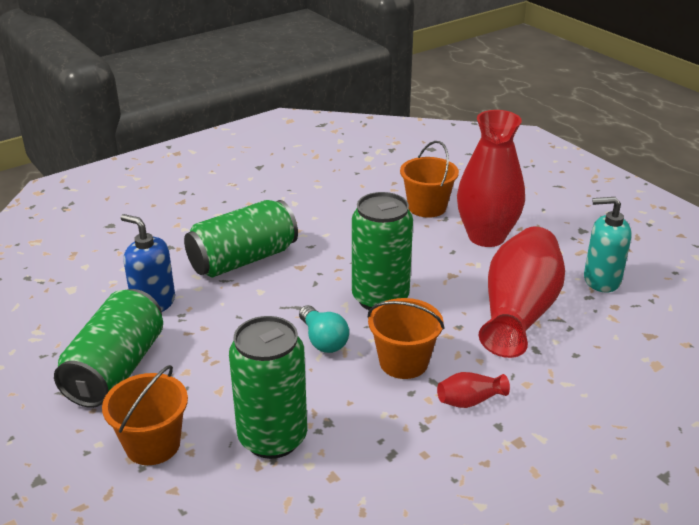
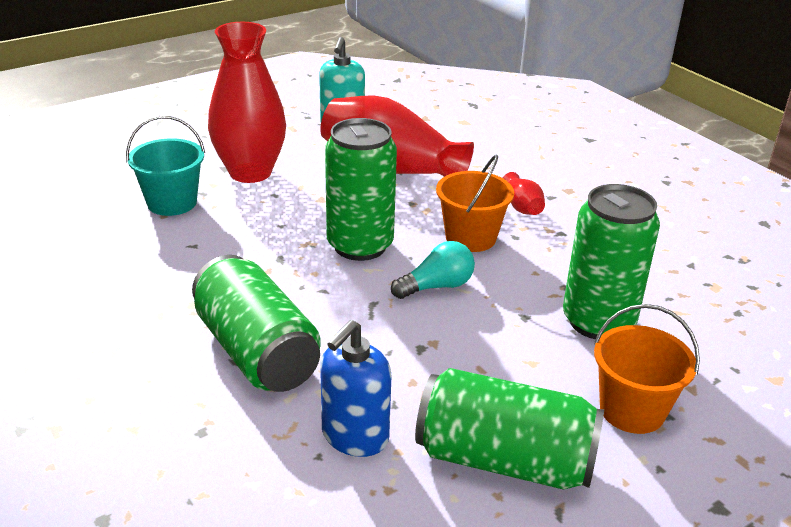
camera: 90 degrees left, 0 degrees up
orange bucket [400,141,459,218] -> turquoise bucket [126,116,205,216]

